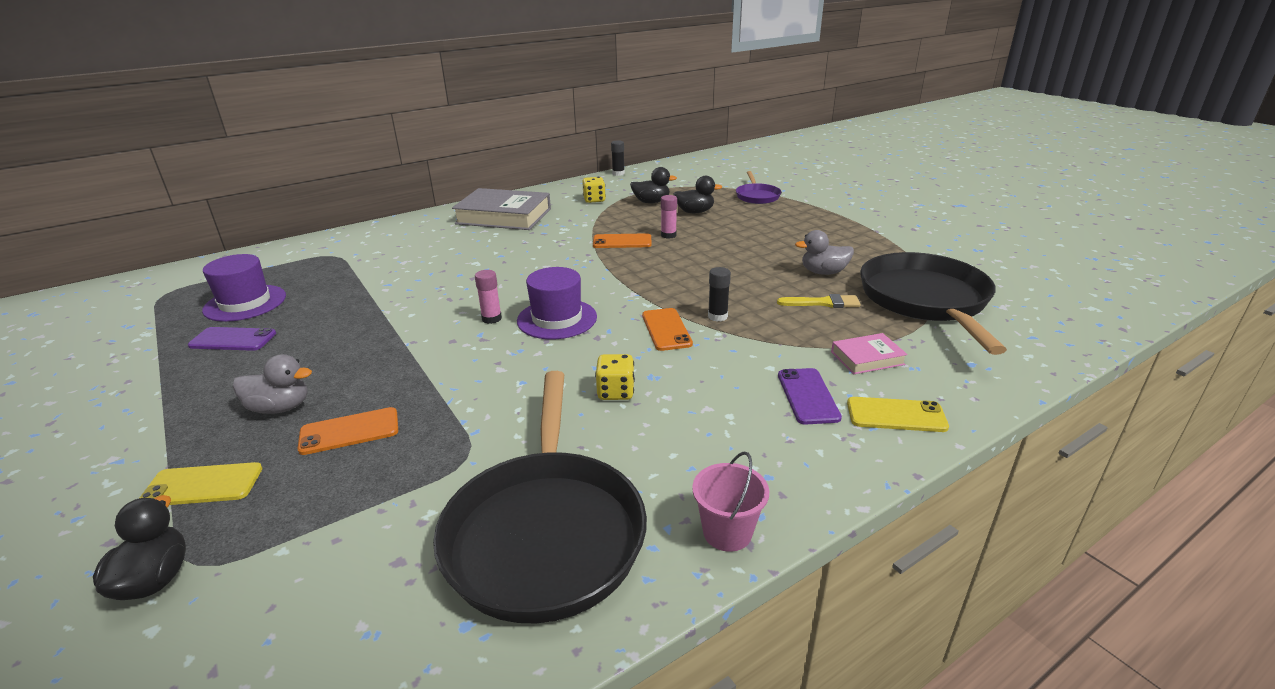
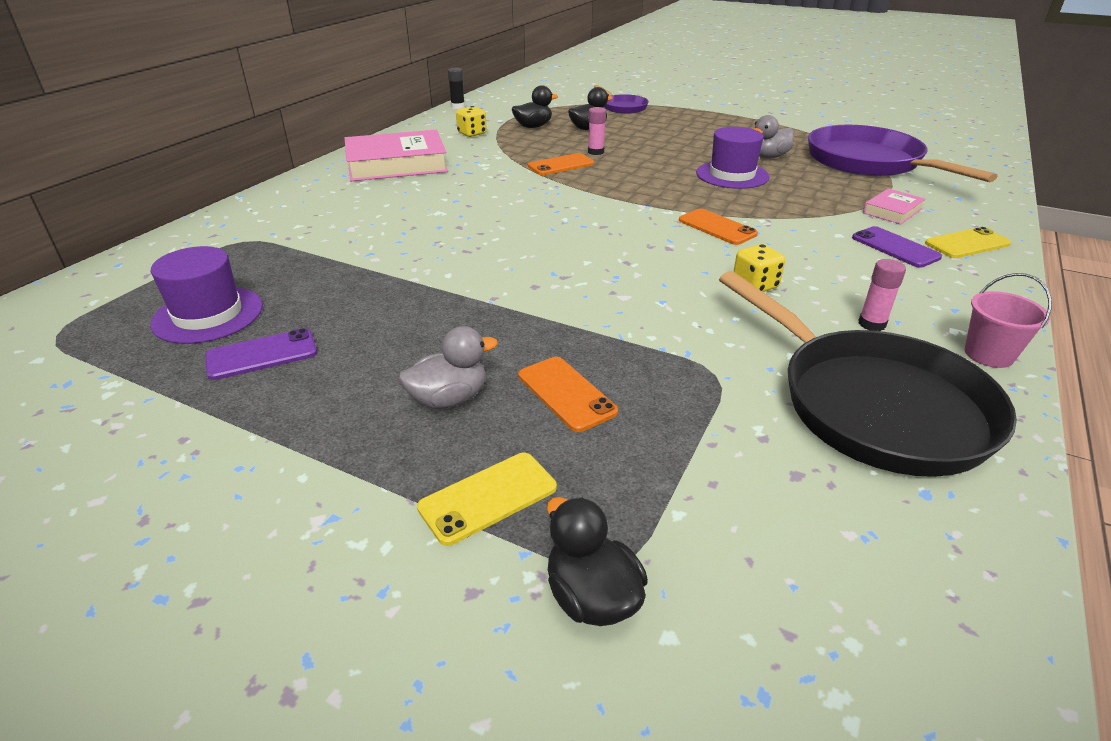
camera: 30 degrees left, 5 degrees up
orange phone [298,407,398,455] -> orange phone turned 75 degrees counterclockwise [518,357,618,432]
grey book [452,188,551,230] -> pink book [344,130,448,181]
pink glue stick [475,270,502,324] -> pink glue stick moved to [858,259,906,331]
purple hat [517,267,597,339] -> purple hat moved to [696,127,769,189]
black glue stick [708,267,731,322] -> none
yellow brush [777,294,861,308] -> none
black pan [860,252,1007,355] -> purple pan [808,125,997,182]

